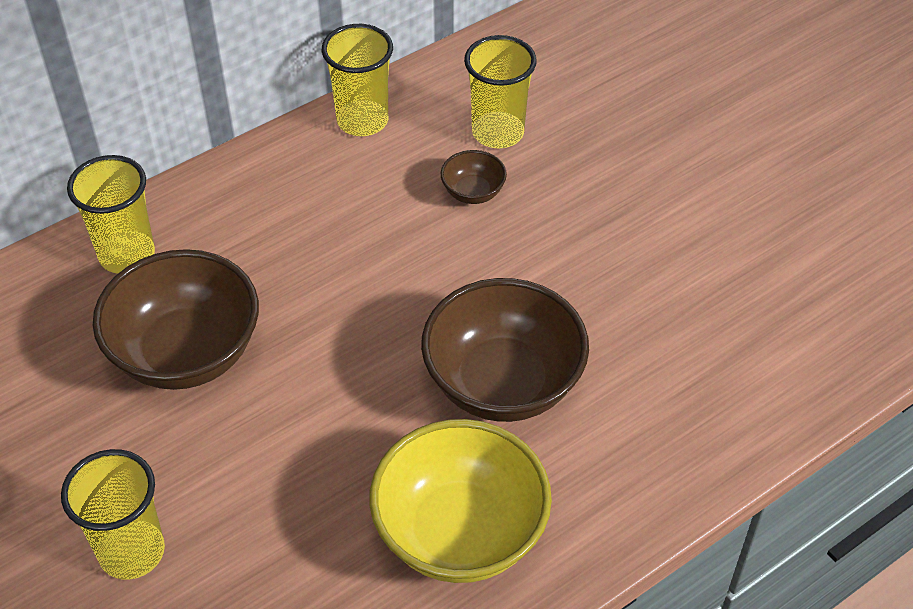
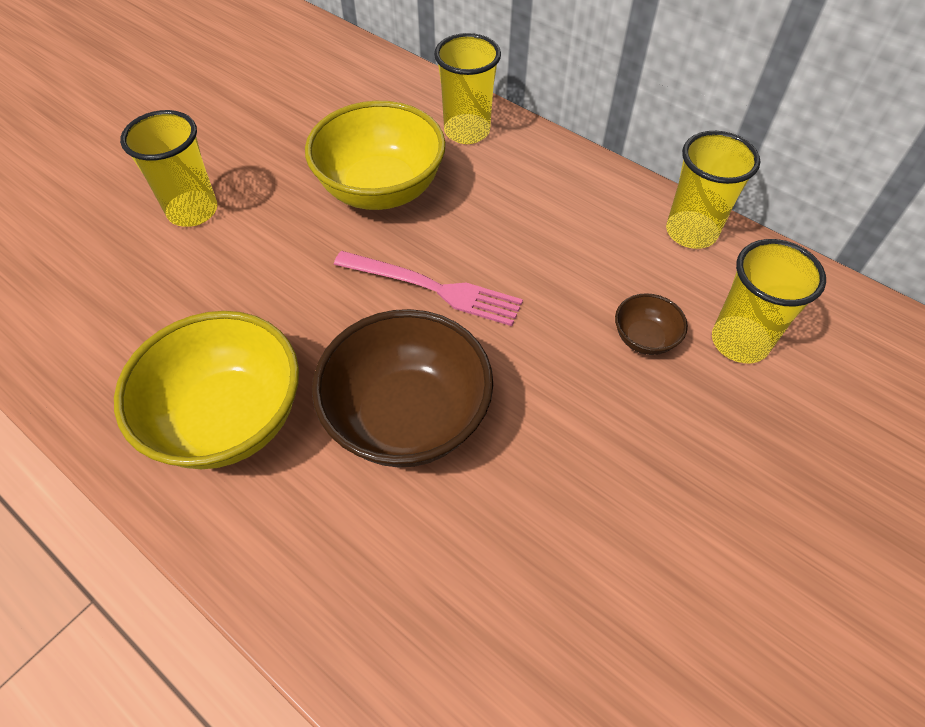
camera: 75 degrees right, 5 degrees up
brown bowl [93,249,259,390] -> yellow bowl [305,101,446,210]
none -> pink fork [334,251,523,326]

